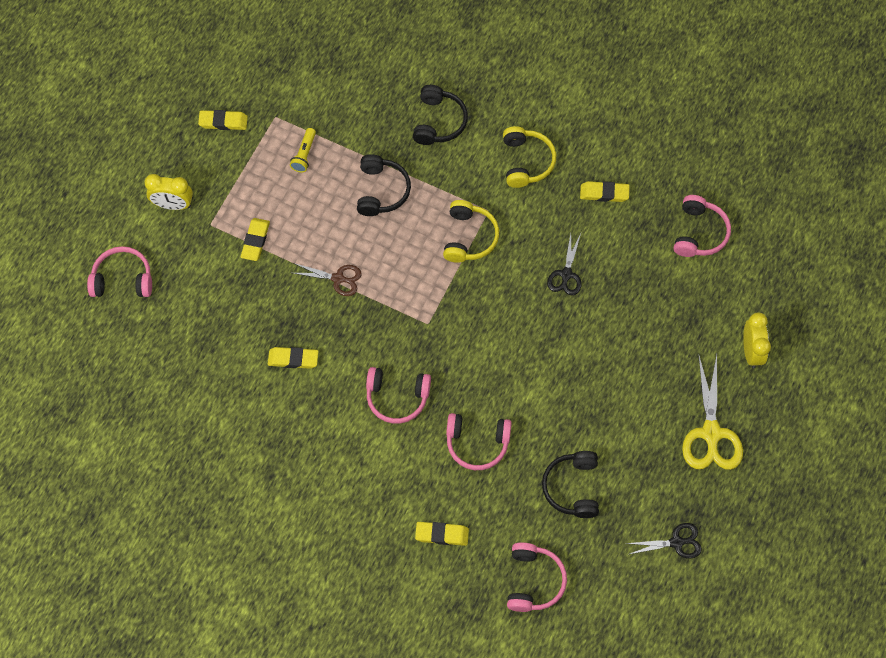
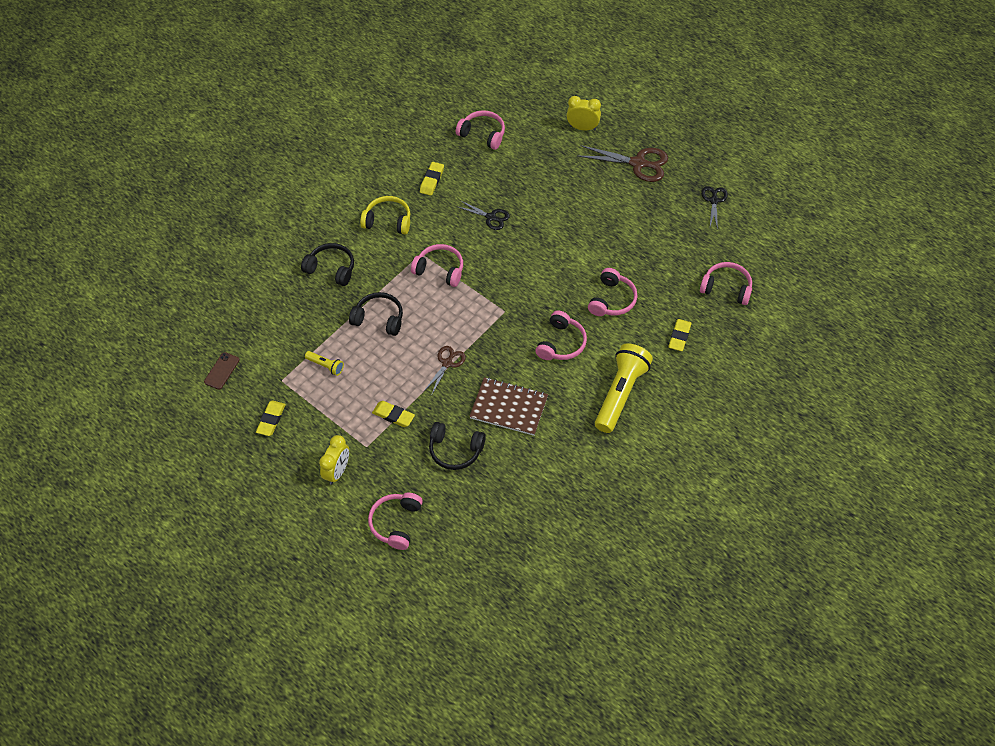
camera: 75 degrees left, 10 degrees down
yellow eraser [268,347,319,369] -> brown notebook [469,377,548,436]
yellow headphones [443,200,499,263] -> pink headphones [411,244,463,287]
black headphones [542,451,599,518] -> black headphones moved to [429,422,486,470]
yellow scissors [682,354,743,470] -> brown scissors [578,145,668,182]
none -> brown phone [204,352,239,389]
none -> yellow flashlight [595,343,653,433]

